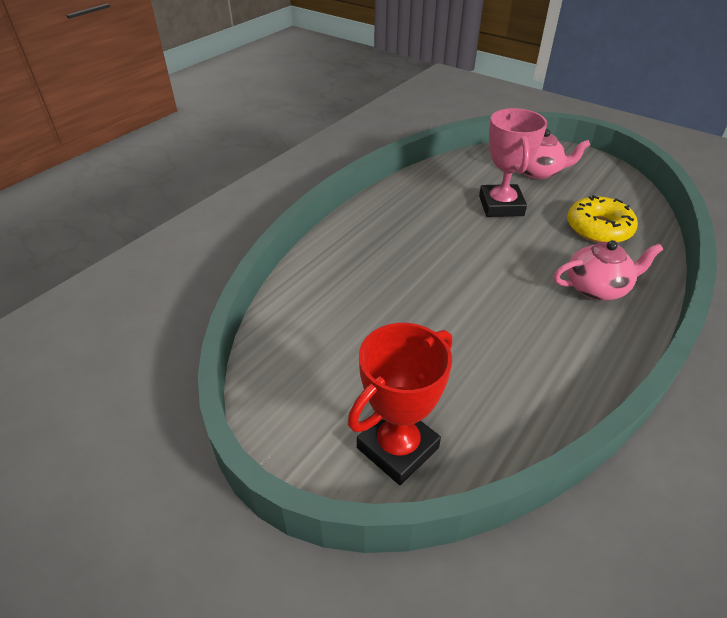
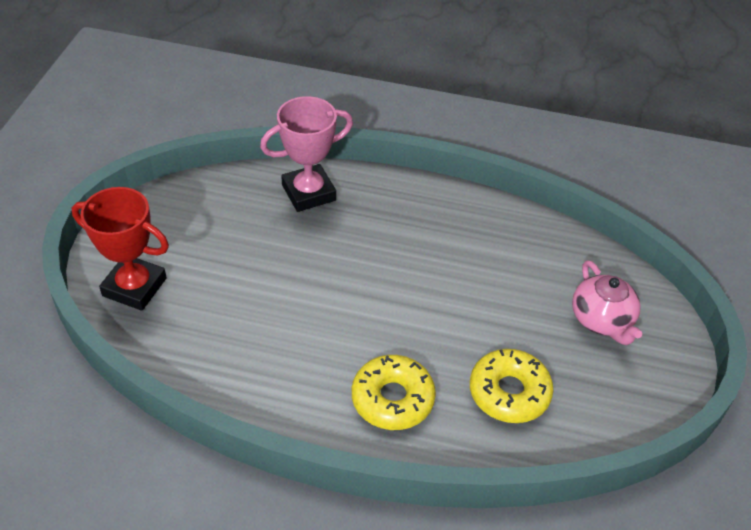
camera: 65 degrees right, 5 degrees up
pink trophy [479,108,547,217] -> pink trophy moved to [260,96,353,212]
pink teapot [554,240,663,300] -> yellow donut [352,355,436,430]

